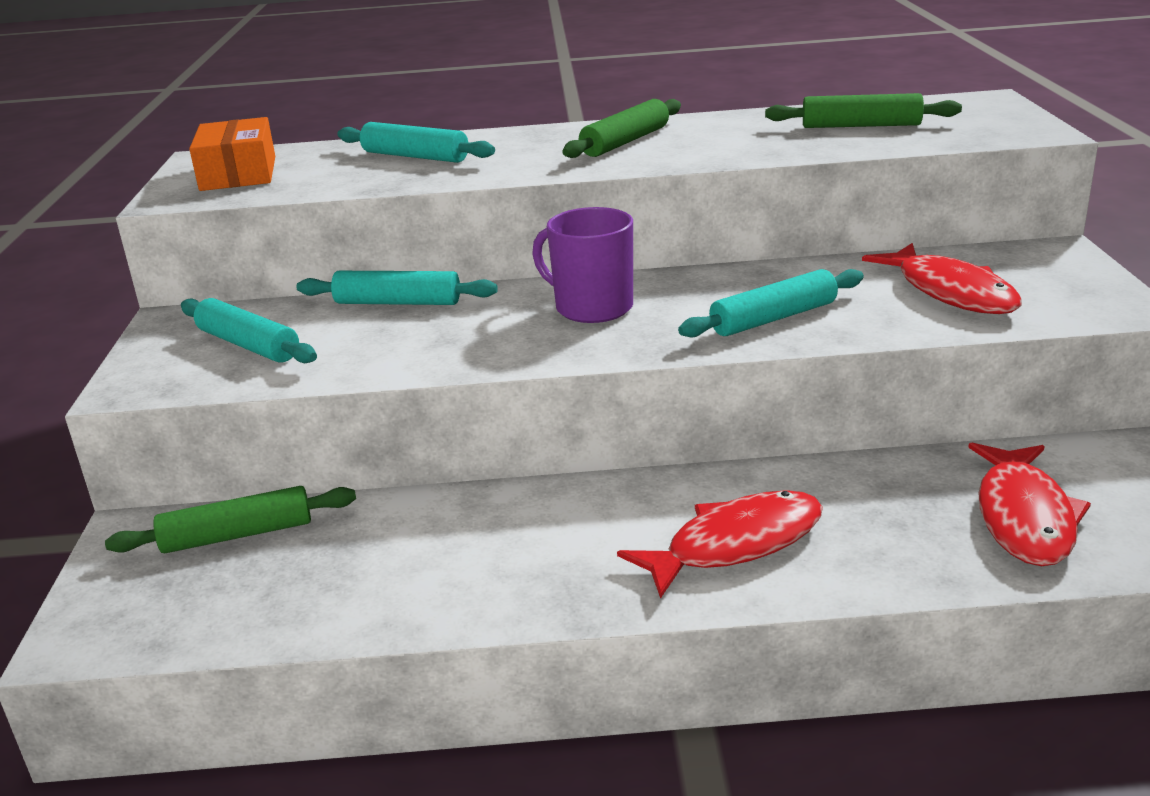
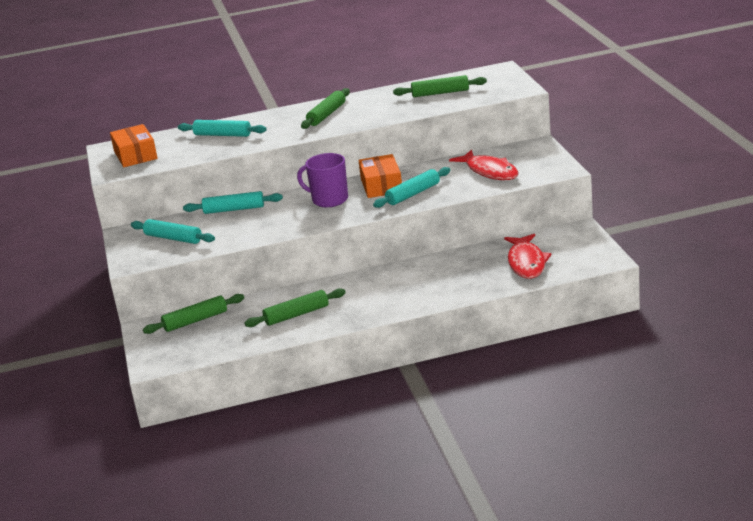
camera: 10 degrees left, 0 degrees up
red fish [617,490,823,599] -> none
none -> green rolling pin [244,288,346,327]
none -> orange box [358,154,402,198]

